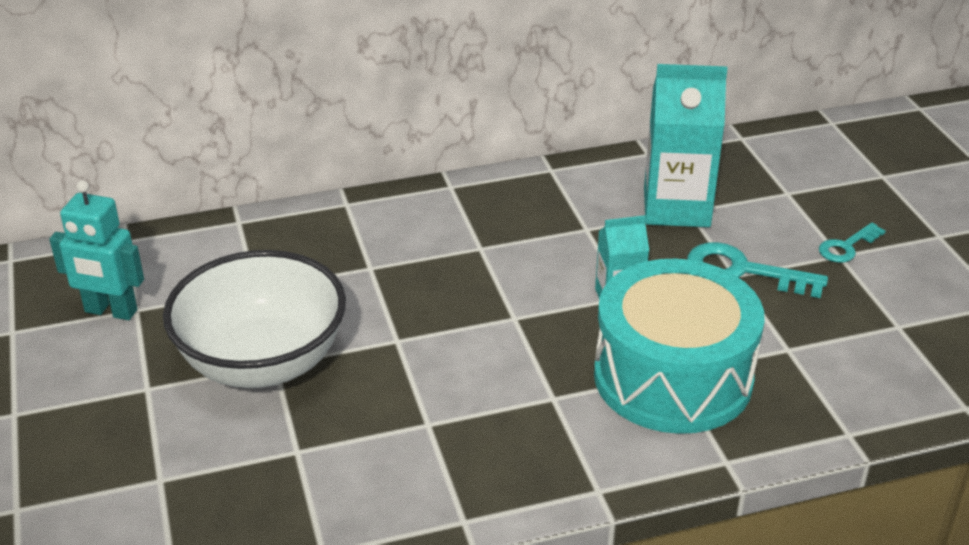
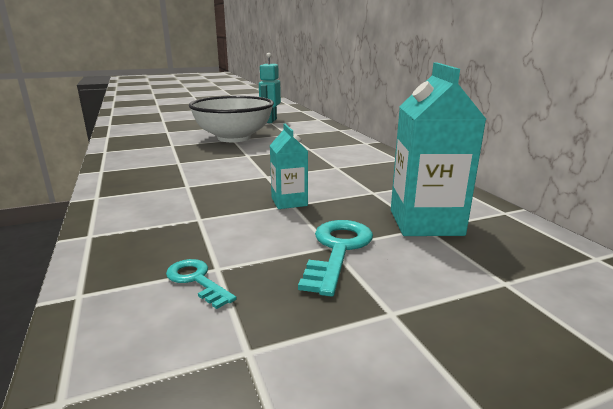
camera: 85 degrees right, 15 degrees down
turquoise drum [594,259,765,434] -> none
turquoise key [819,223,886,263] -> turquoise key moved to [166,259,237,309]

